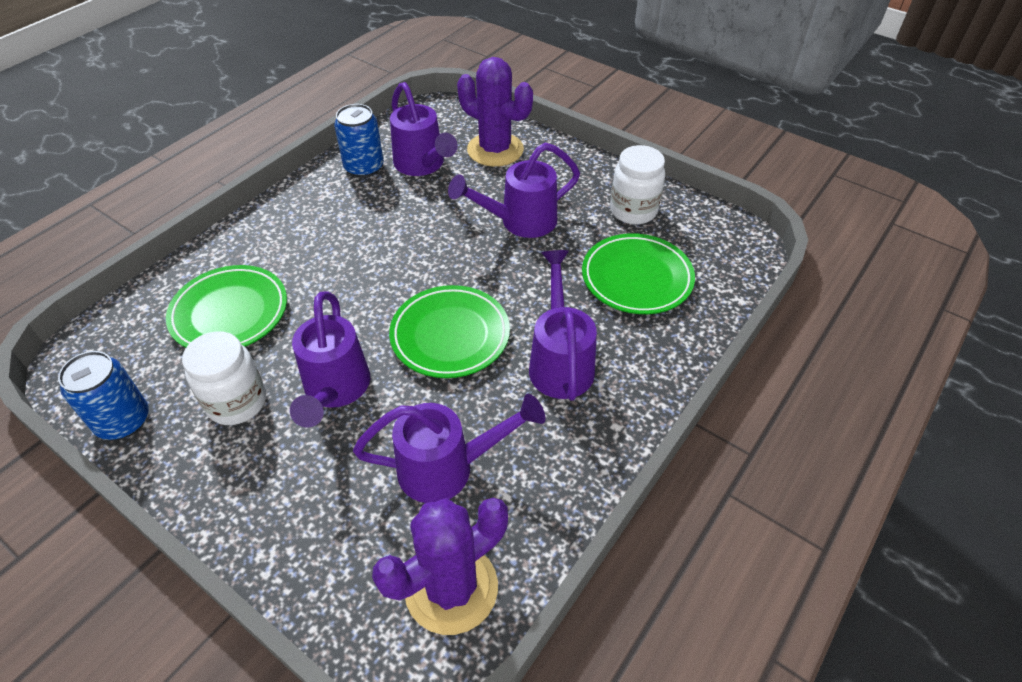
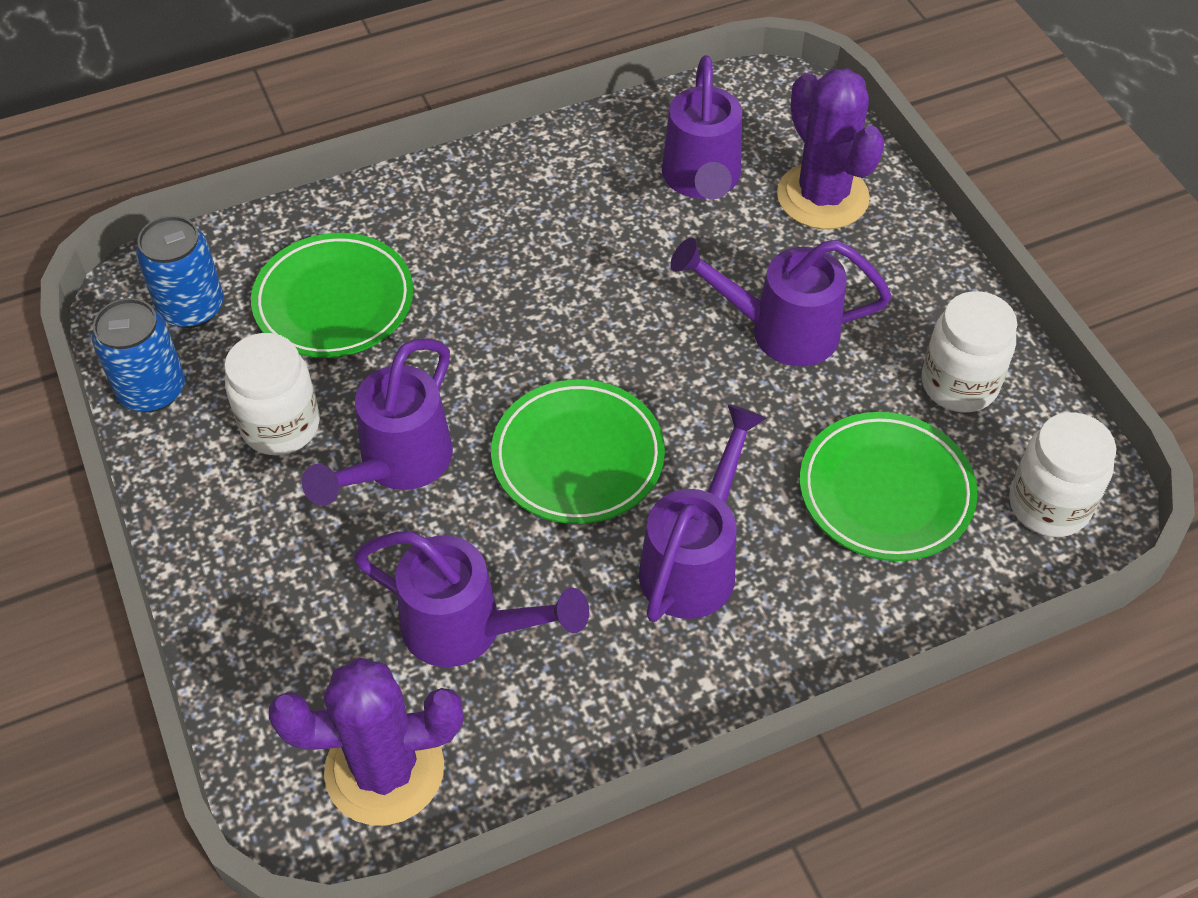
camera: 30 degrees right, 5 degrees up
blue can [334,104,384,178] -> blue can moved to [136,215,224,328]
none -> white jar [1009,412,1116,537]

